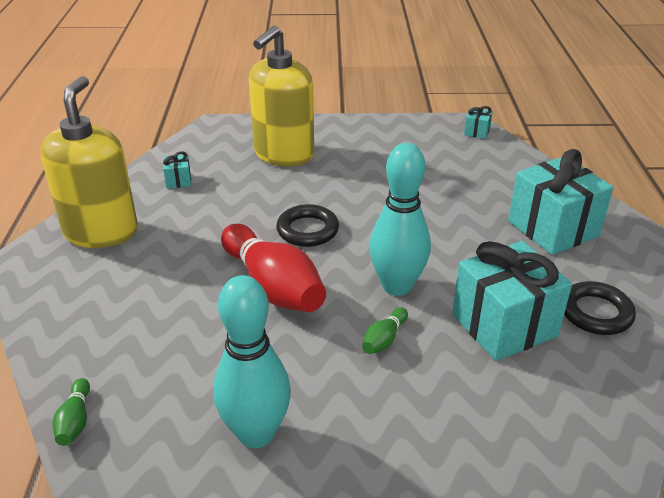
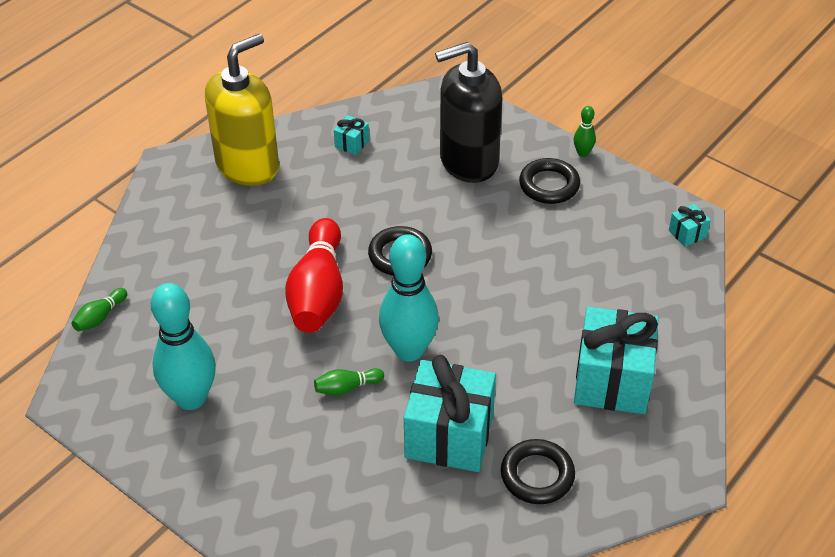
camera: 40 degrees right, 10 degrees up
yellow soap dispenser [249,26,314,167] -> black soap dispenser [435,42,503,183]
none -> black ring [519,158,580,204]
none -> green bowling pin [574,106,596,157]

